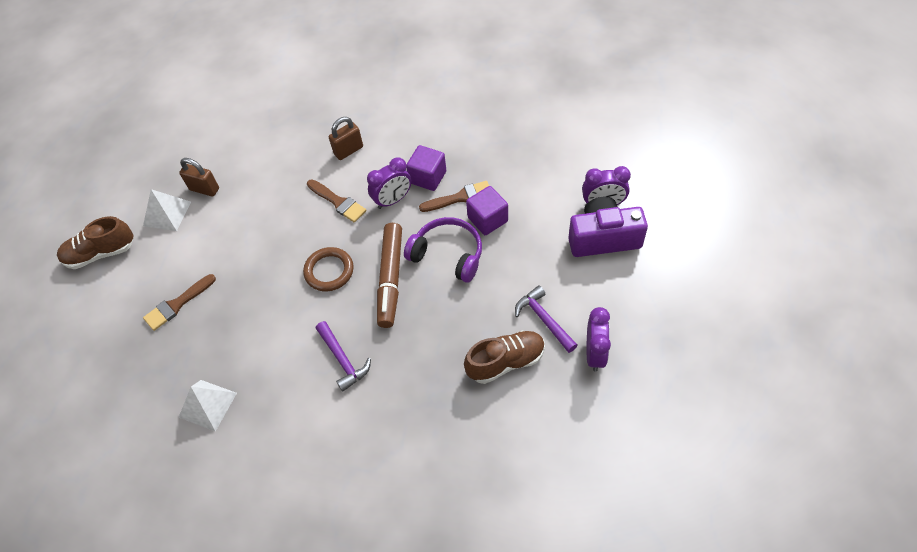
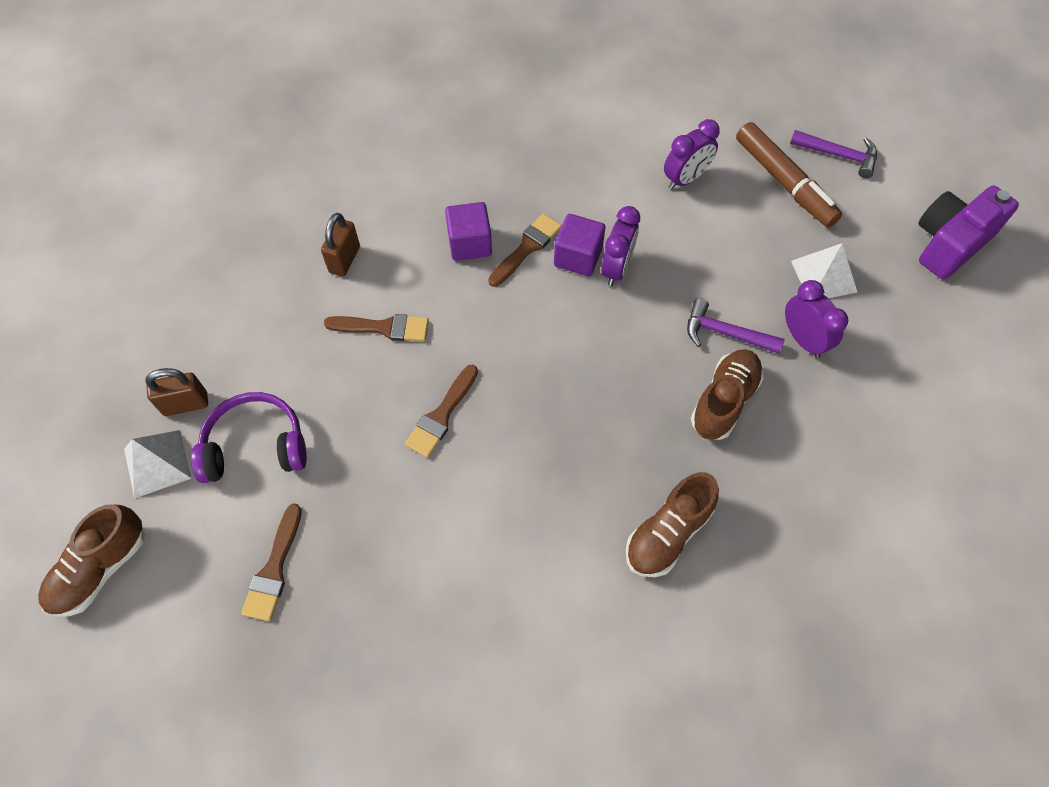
camera: 40 degrees left, 5 degrees up
white pyramid [179,380,237,432] -> white pyramid moved to [791,243,857,298]
brown ring [303,247,354,291] -> brown brush [405,365,478,458]
purple hammer [316,321,371,392] -> purple hammer moved to [790,130,877,178]
purple clock [367,157,412,209] -> purple clock moved to [601,206,640,286]
brown marker [377,223,402,328] -> brown marker moved to [736,122,842,227]
purple headphones [404,217,482,283] -> purple headphones moved to [191,392,307,483]
purple camera [568,196,648,257] -> purple camera moved to [918,186,1019,279]
none -> brown shoe [626,472,719,577]

